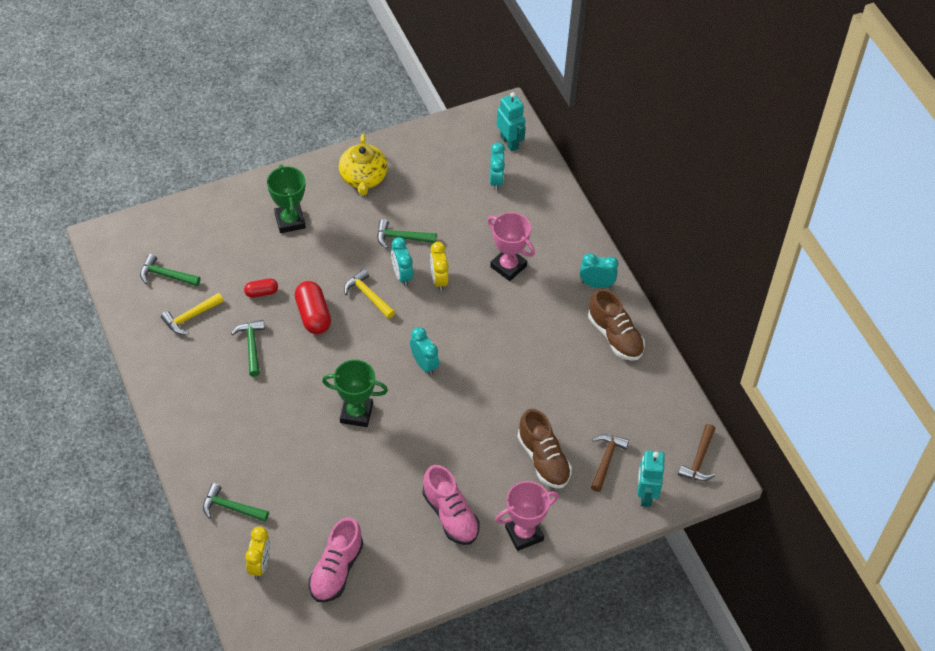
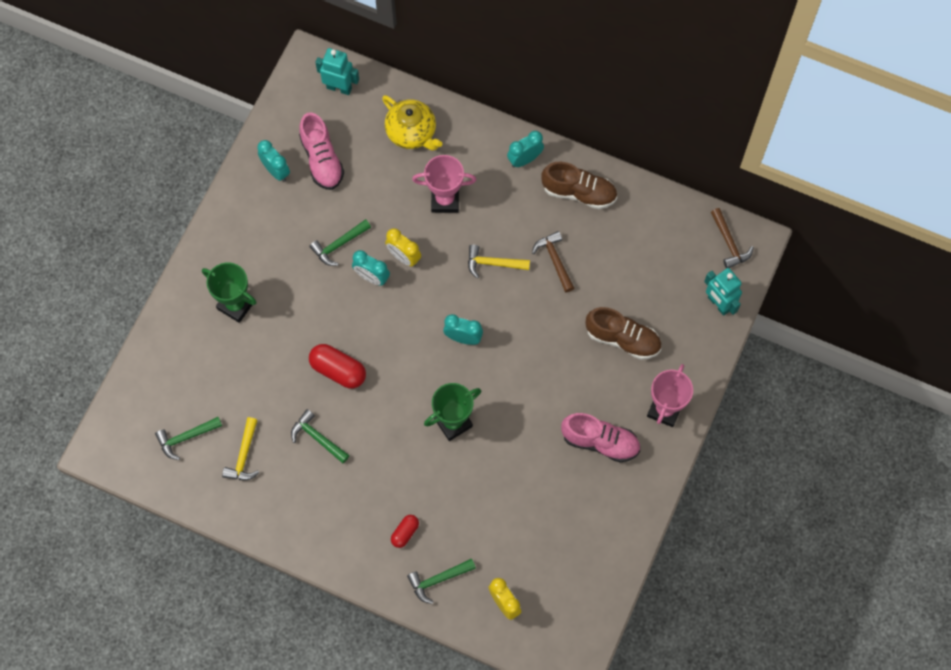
camera: 40 degrees left, 15 degrees up
red capsule [244,278,278,298] -> red capsule moved to [391,515,419,548]
pink shoe [308,517,363,602] -> pink shoe moved to [299,113,344,190]
yellow teapot [339,133,388,196] -> yellow teapot moved to [382,95,442,150]
yellow hammer [344,269,395,319] -> yellow hammer moved to [468,245,530,278]
turquoise clock [490,142,505,191] -> turquoise clock moved to [257,140,290,182]
brown hammer [591,434,629,492] -> brown hammer moved to [532,231,574,292]

